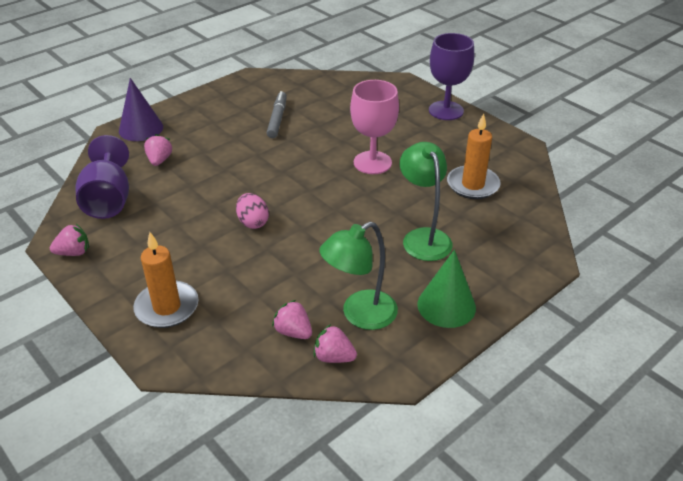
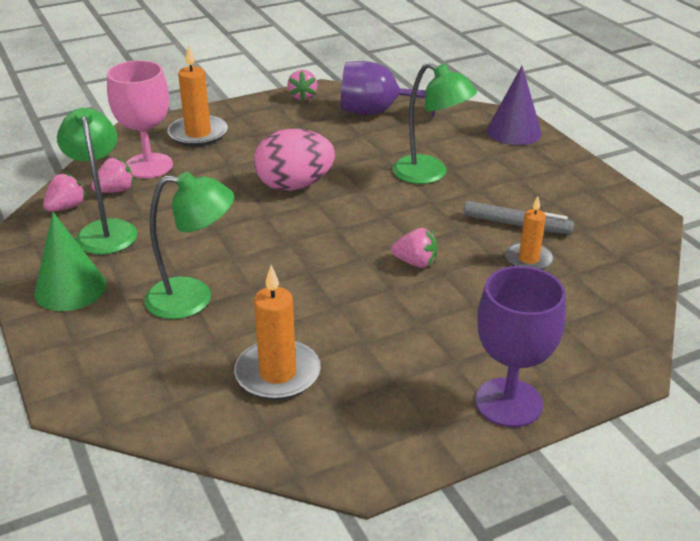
camera: 105 degrees right, 5 degrees down
pink strawberry [144,134,172,166] -> pink strawberry moved to [391,228,437,268]
pink egg [236,193,269,229] -> pink egg [254,129,335,191], size x1.68
pink goblet [350,80,399,174] -> pink goblet moved to [107,60,173,178]
none -> green lamp [392,62,477,184]
none -> orange candle [505,196,554,270]

